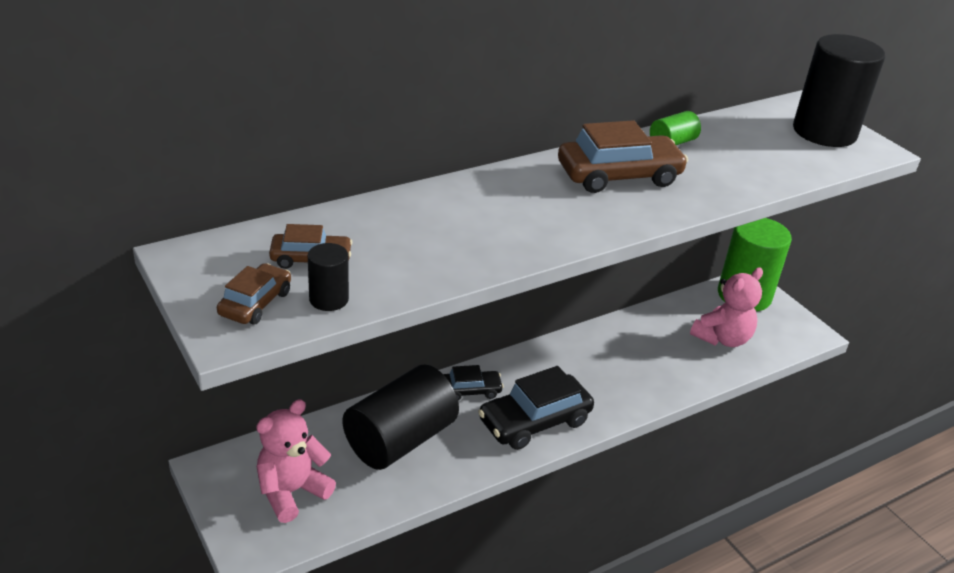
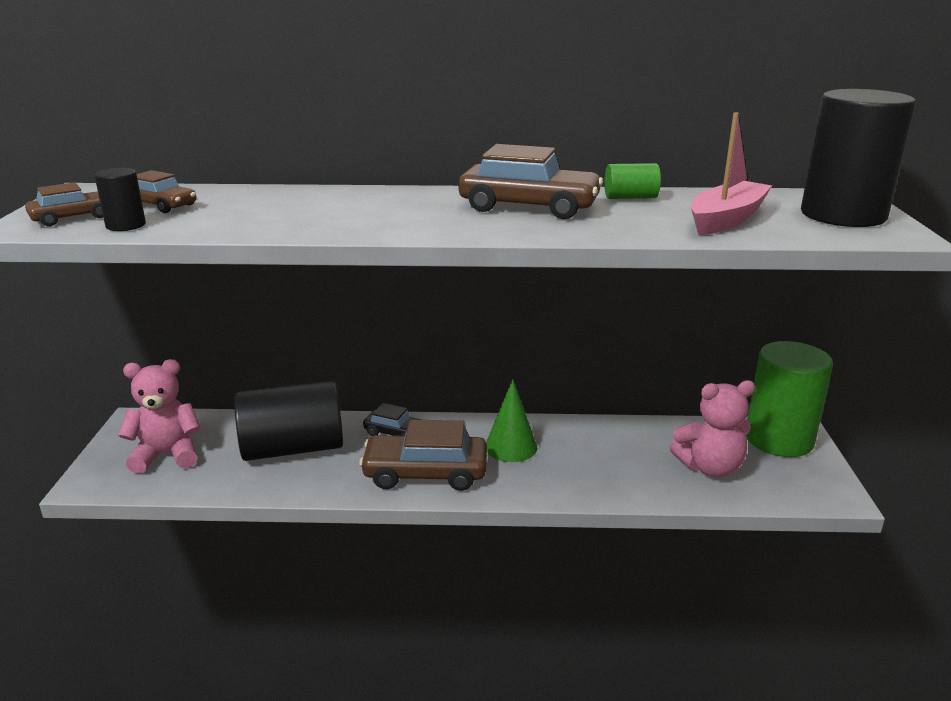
camera: 35 degrees right, 10 degrees down
black car [478,366,594,450] -> brown car [359,420,487,491]
none -> green cone [486,379,537,462]
none -> pink boat [691,112,772,235]

